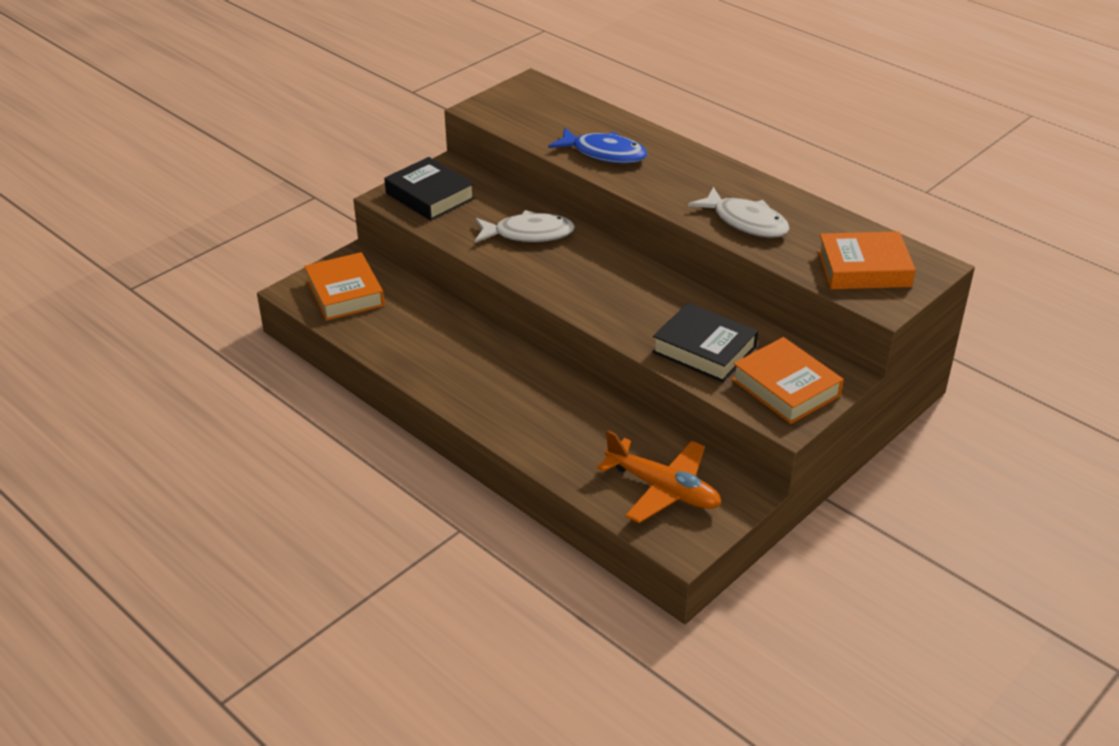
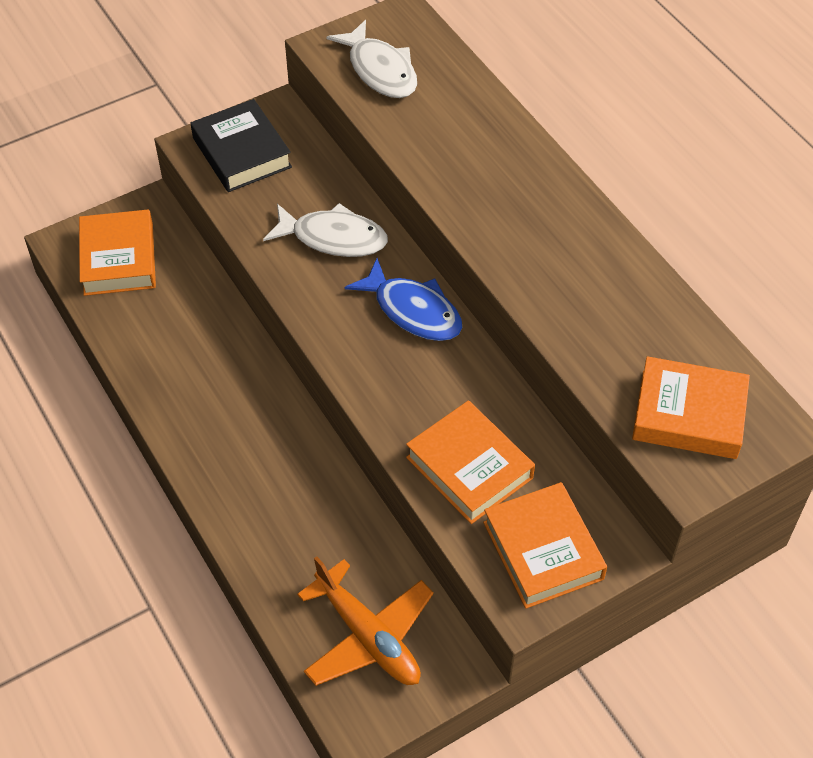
camera: 15 degrees right, 15 degrees up
blue fish [548,127,648,163] -> blue fish moved to [345,258,462,341]
black book [652,303,758,382] -> orange book [406,400,535,524]
white fish [688,187,790,238] -> white fish moved to [326,20,417,98]

